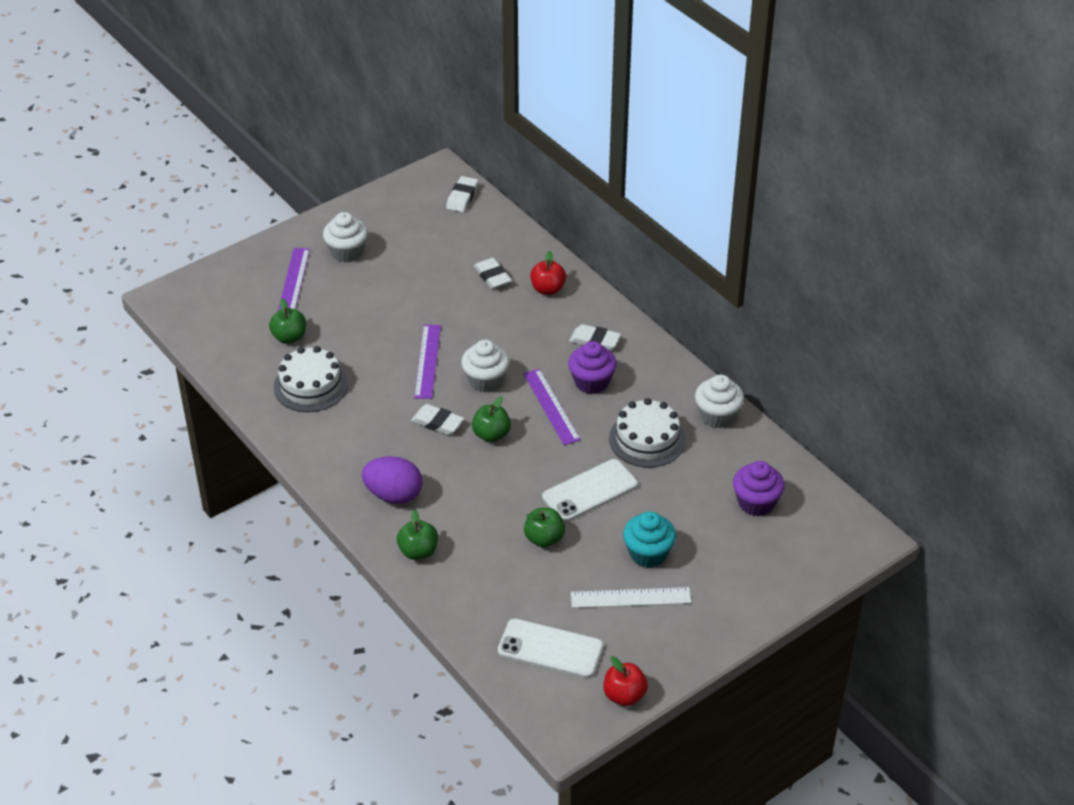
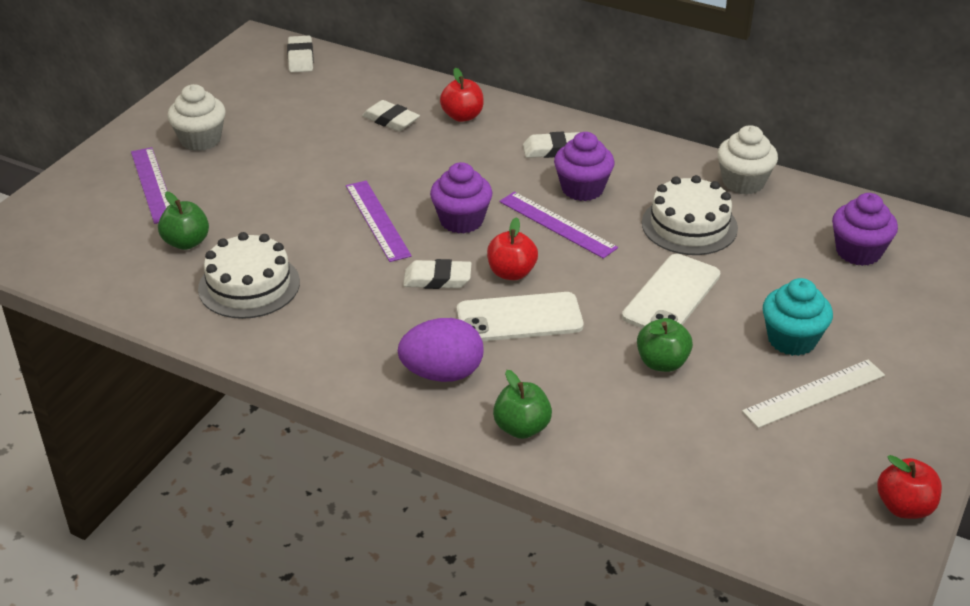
camera: 25 degrees left, 5 degrees down
white cupcake [461,340,510,393] -> purple cupcake [430,162,493,234]
green apple [472,396,511,442] -> red apple [487,217,538,280]
white phone [498,619,603,678] -> white phone moved to [457,292,583,341]

